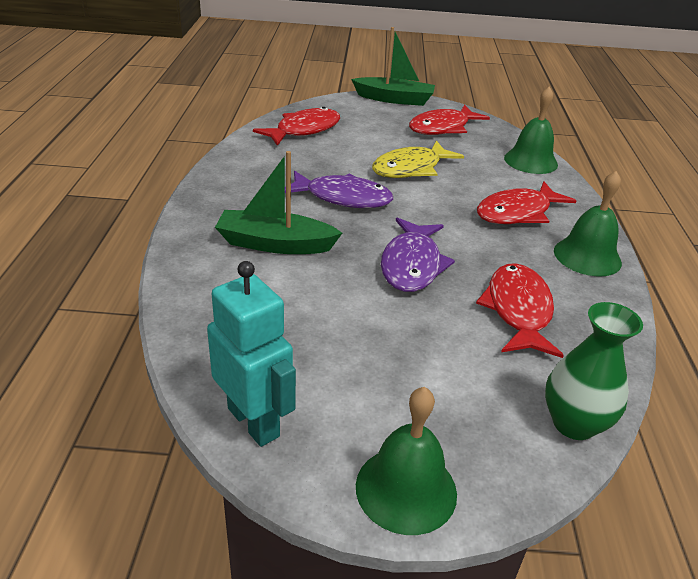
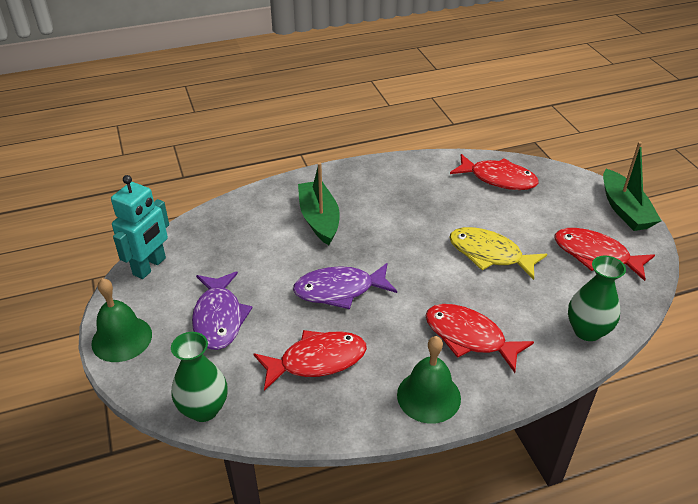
camera: 70 degrees right, 5 degrees up
purple fish [285,170,393,208] -> purple fish moved to [192,271,253,350]
green bell [504,87,558,174] -> green vase [568,256,626,341]

